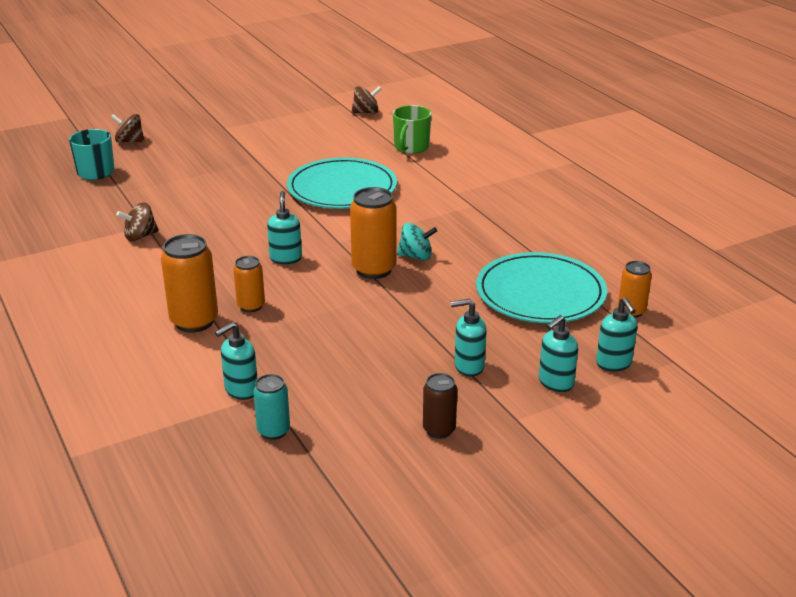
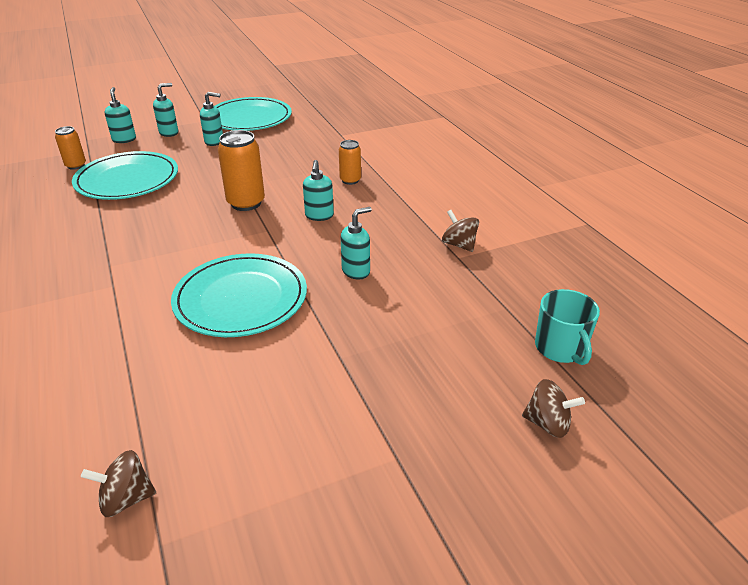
camera: 175 degrees left, 5 degrees up
brown spinning top [117,202,159,241] -> brown spinning top turned 105 degrees counterclockwise [442,210,479,252]
orange can [161,234,218,333] -> none
turquoise soap dispenser [215,322,258,400] -> turquoise soap dispenser moved to [340,207,372,280]
turquoise can [253,374,290,440] -> none
green mug [393,105,432,154] -> none
turquoise spinning top [397,223,437,261] -> none
brown can [423,373,457,439] -> turquoise plate [215,97,292,131]

